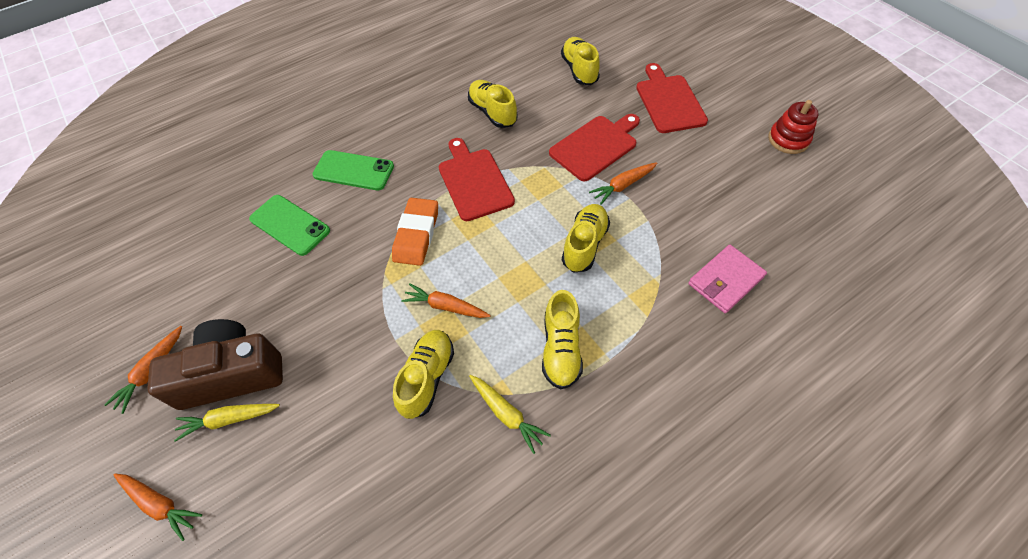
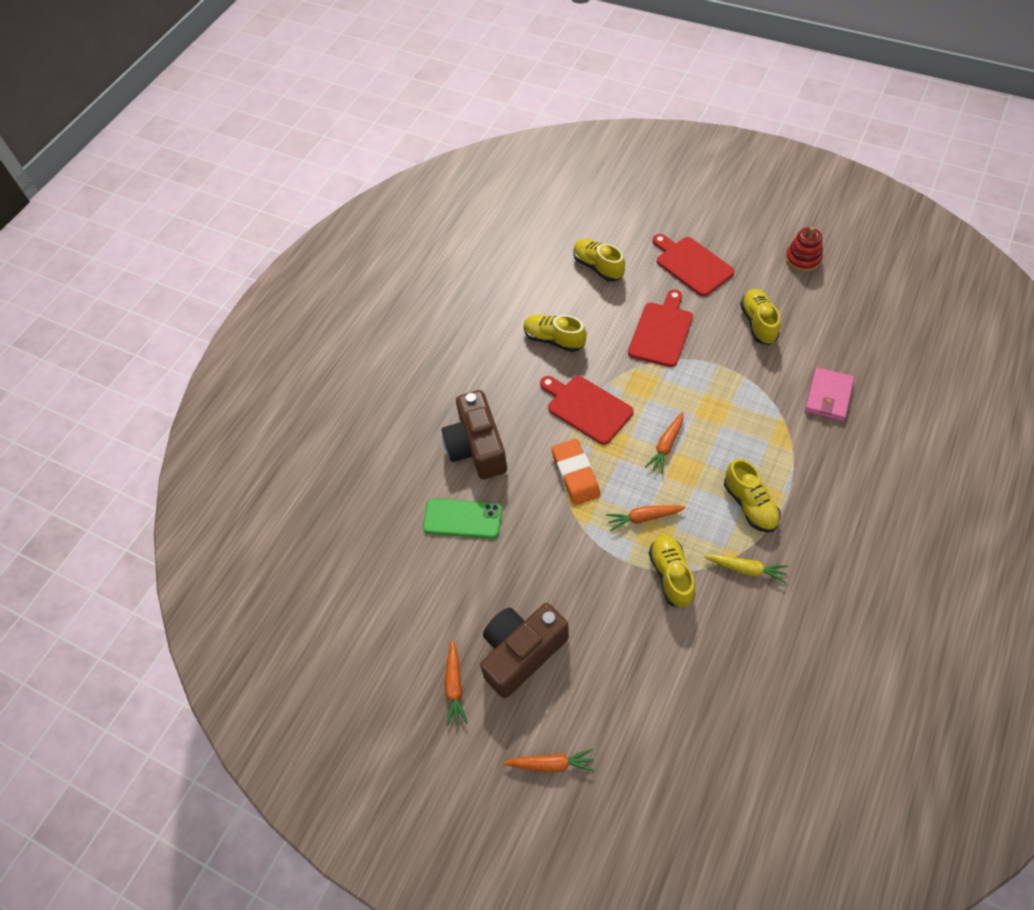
camera: 25 degrees left, 0 degrees up
yellow carrot [174,404,280,442] -> none
green phone [312,150,394,191] -> brown camera [442,390,507,479]
yellow shoe [562,204,610,273] -> yellow shoe moved to [740,289,781,345]
orange carrot [589,162,657,205] -> orange carrot moved to [645,412,684,474]

